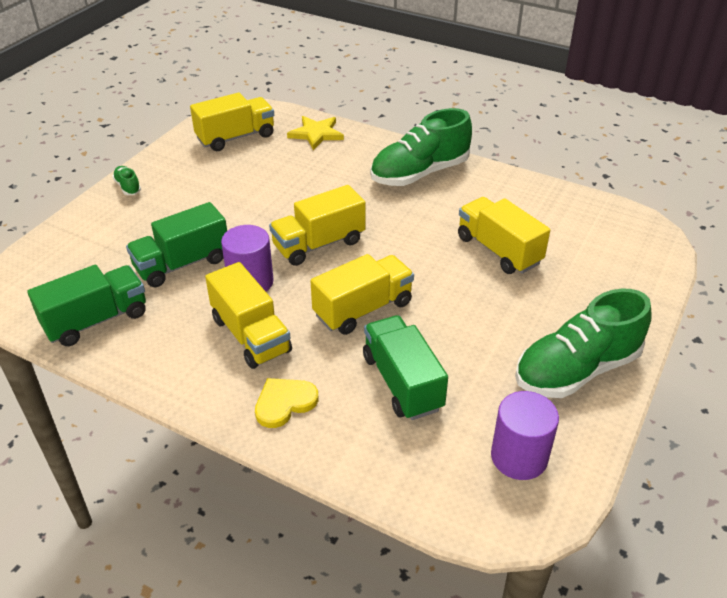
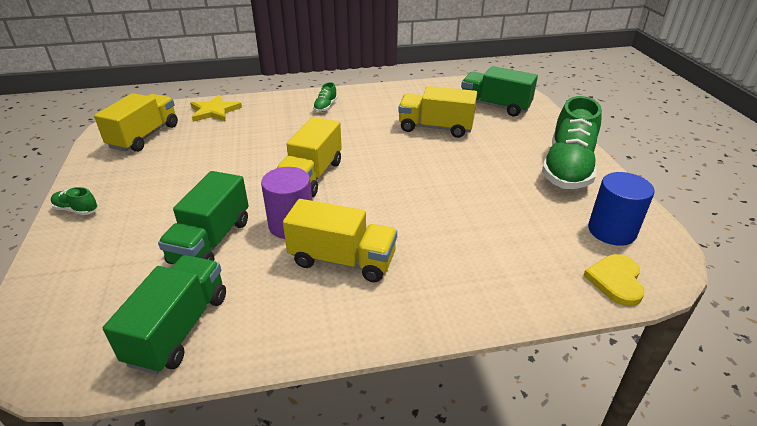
camera: 40 degrees left, 5 degrees down
yellow heart [255,378,318,428] -> yellow heart moved to [583,254,645,306]
yellow truck [311,254,414,335] -> none
green truck [363,315,448,420] -> green truck moved to [461,66,538,117]
green shoe [370,108,472,186] -> green shoe [313,82,337,112], size x0.41
purple cylinder [491,391,559,480] -> blue cylinder [588,172,654,246]

